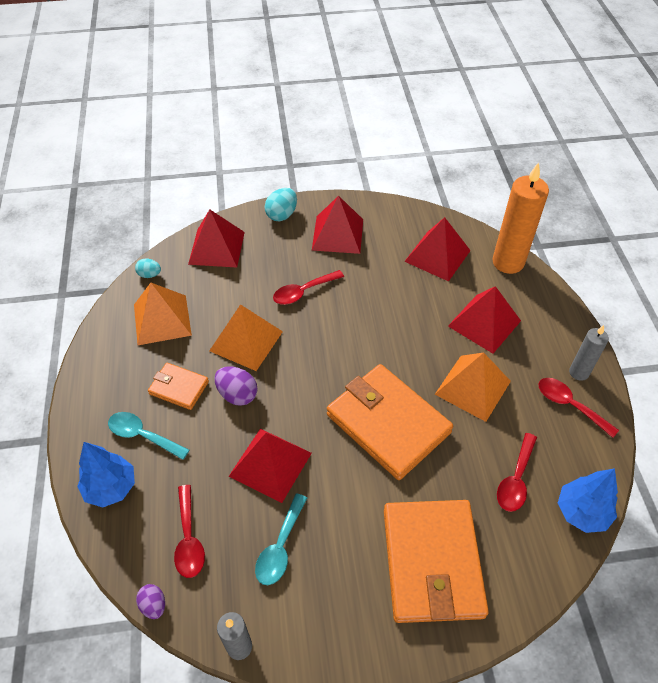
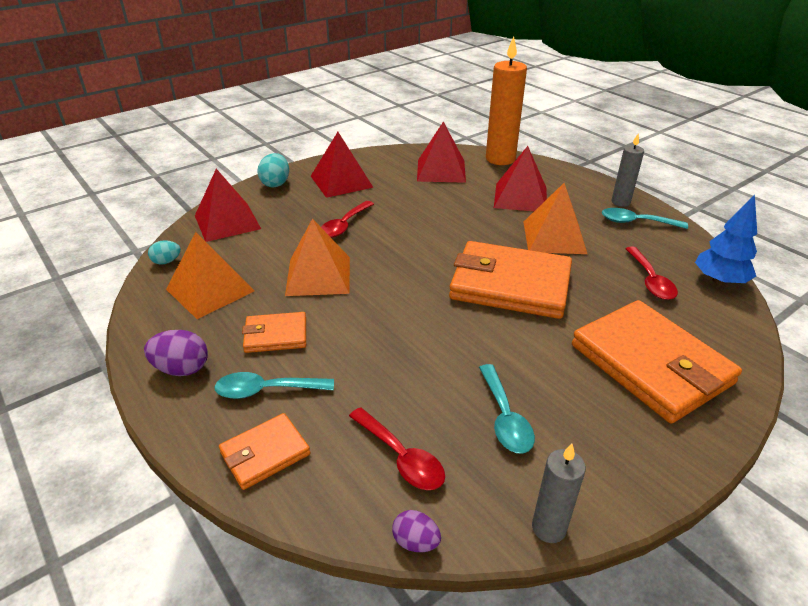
camera: 30 degrees left, 15 degrees down
blue tree [77,442,135,508] -> orange wallet [219,413,311,490]
purple egg [214,366,258,406] -> purple egg moved to [144,330,208,376]
red pyramid [229,429,312,503] -> none
red spoon [539,378,619,438] -> turquoise spoon [602,208,688,229]

